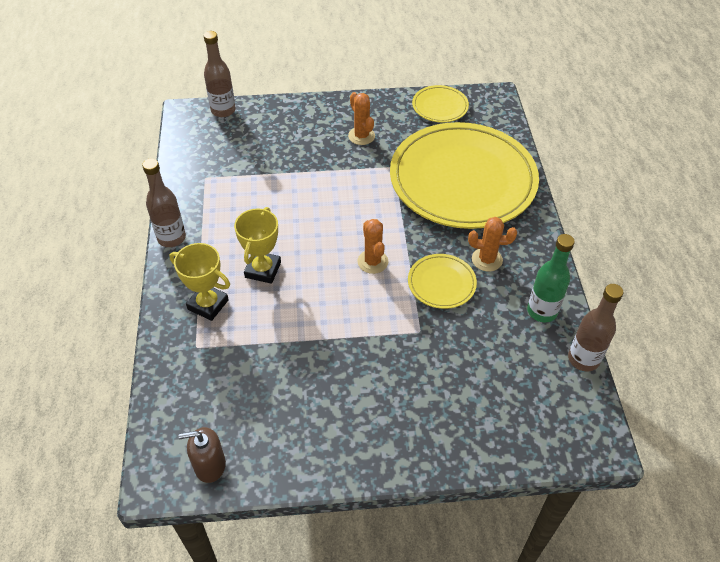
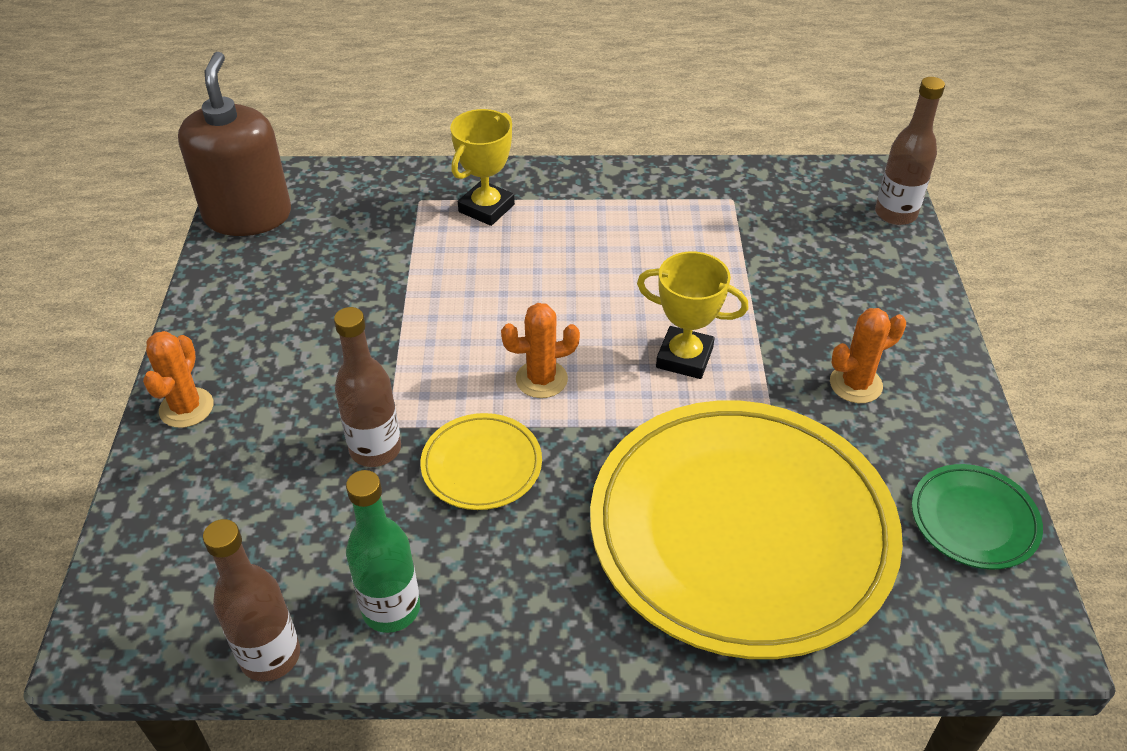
camera: 95 degrees right, 5 degrees down
brown bottle [142,159,186,247] -> brown bottle moved to [334,307,401,467]
brown soap dispenser [179,427,226,483] -> brown soap dispenser [178,52,291,236], size x1.87
yellow trophy [234,207,281,284] -> yellow trophy moved to [637,251,749,379]
yellow plate [412,85,469,123] -> green plate [912,464,1043,570]
orange cactus [468,217,517,272] -> orange cactus moved to [143,331,213,428]

